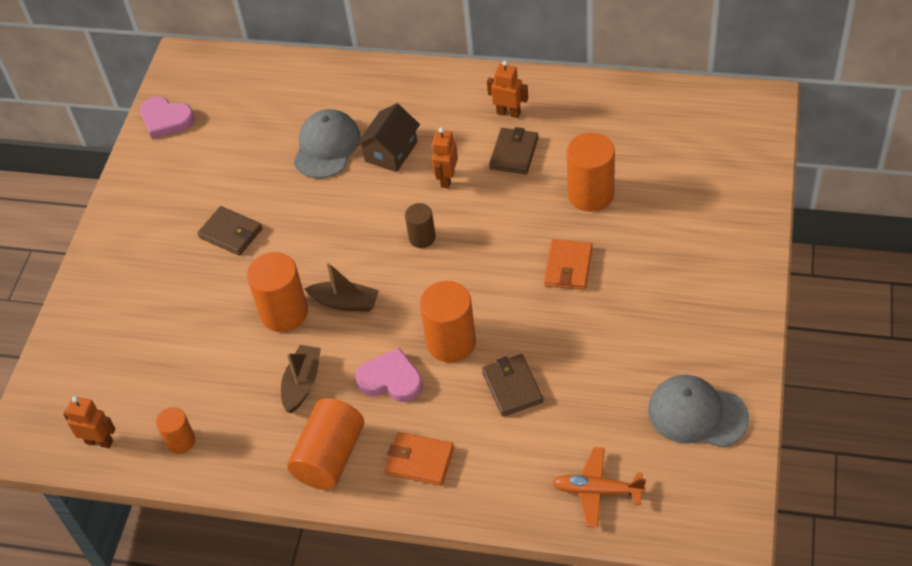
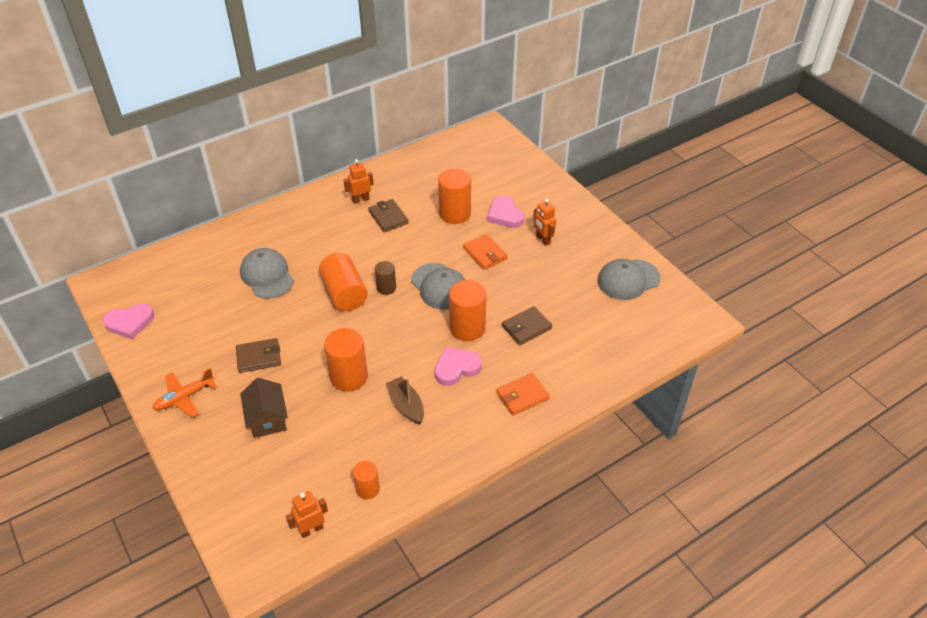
camera: 50 degrees left, 5 degrees down
orange cylinder [287,398,364,490] -> orange cylinder moved to [319,253,368,311]
brown boat [305,262,379,312] -> none
brown house [356,103,420,172] -> brown house moved to [240,378,288,438]
orange robot [432,127,458,188] -> orange robot moved to [533,199,556,246]
brown wallet [482,354,543,417] -> brown wallet turned 60 degrees counterclockwise [502,306,552,345]
orange plane [553,447,646,527] -> orange plane moved to [152,368,217,417]
none -> grey cap [411,263,465,310]
none -> pink heart [487,196,525,228]

